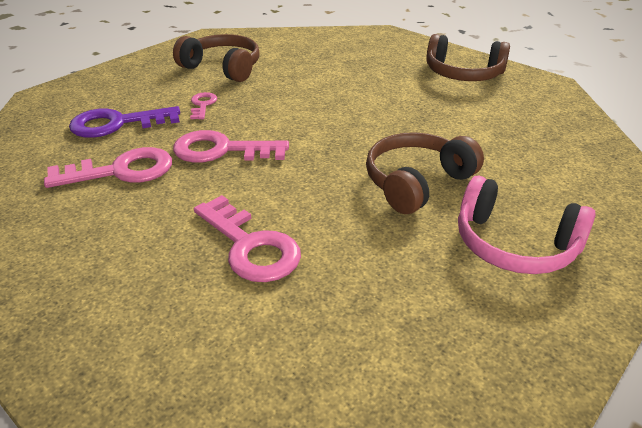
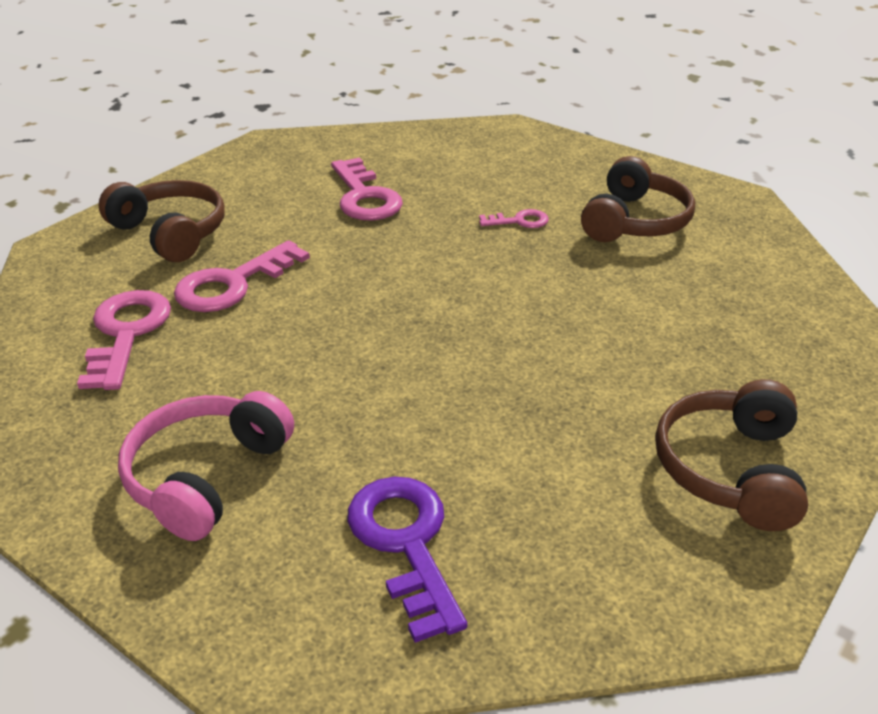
camera: 85 degrees right, 0 degrees up
purple key [69,106,180,138] -> purple key moved to [348,477,467,643]
pink key [173,130,289,163] -> pink key moved to [77,290,171,390]
brown headphones [366,132,484,214] -> brown headphones moved to [99,180,225,262]

